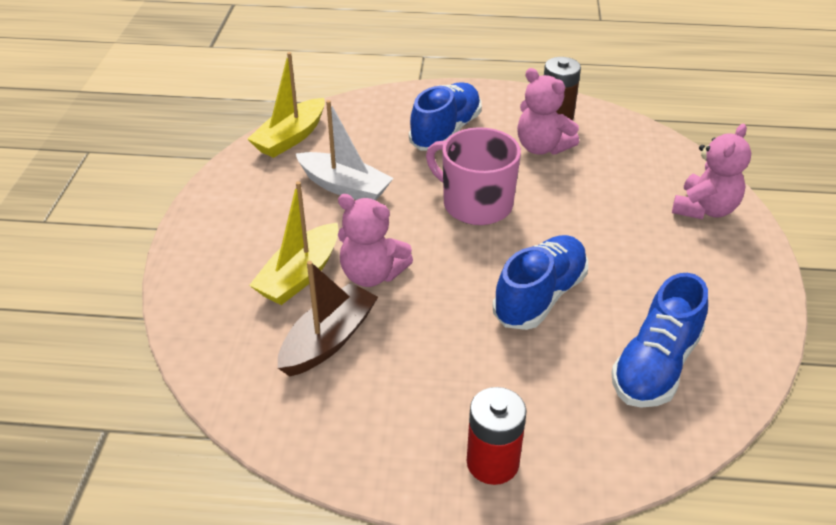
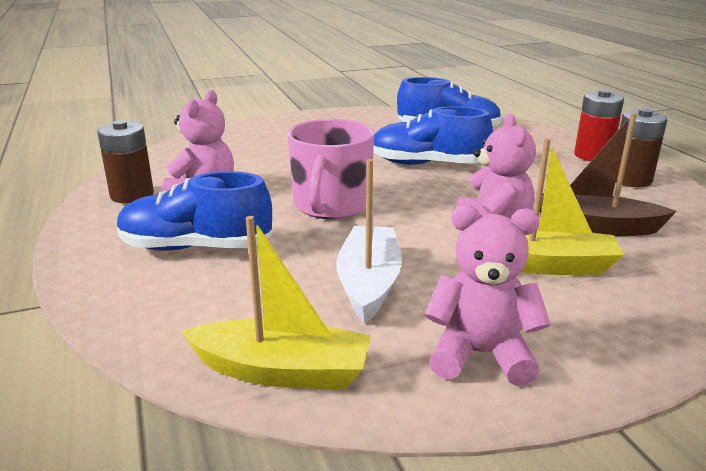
camera: 115 degrees left, 15 degrees down
pink teddy bear [672,124,751,220] -> pink teddy bear moved to [425,205,551,386]
none -> brown battery [616,108,667,187]

